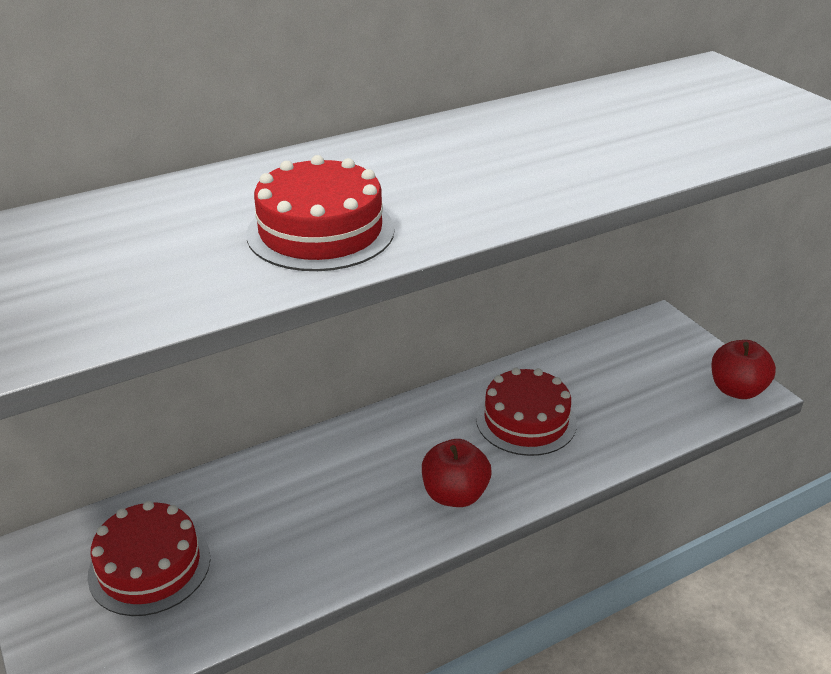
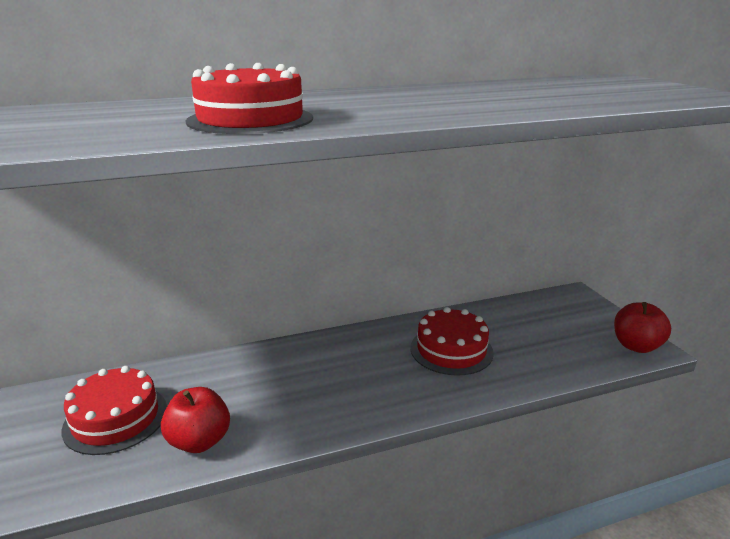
camera: 10 degrees right, 10 degrees down
red apple [422,439,491,507] -> red apple moved to [161,387,230,453]

